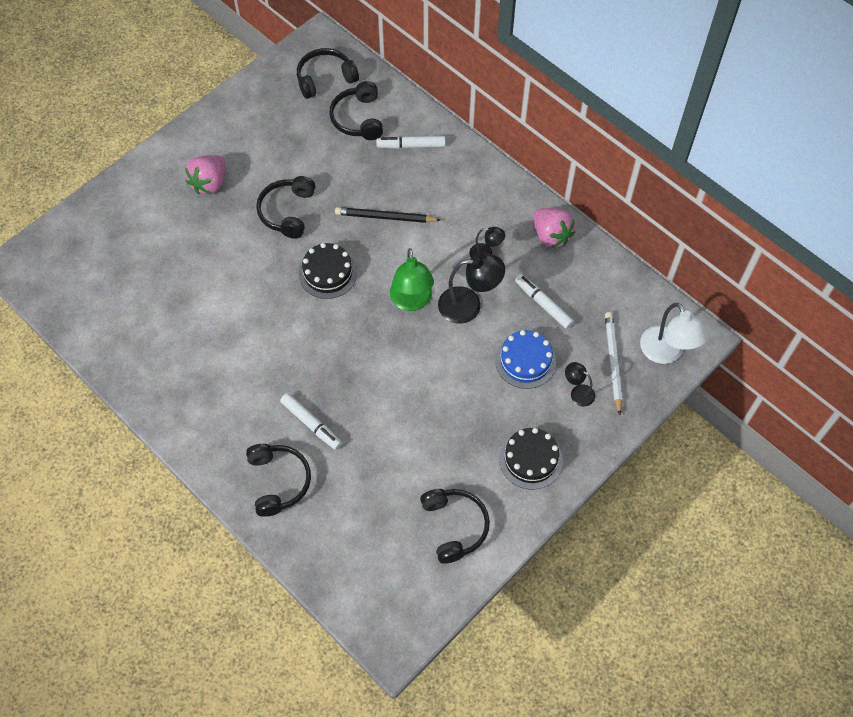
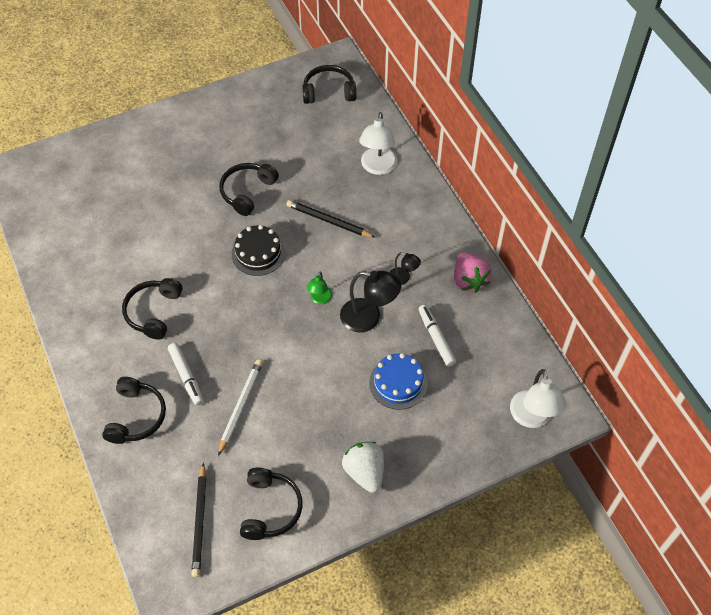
camera: 20 degrees right, 5 degrees down
pink strawberry [185,155,226,194] -> none
black headphones [329,81,383,140] -> black headphones moved to [122,278,183,340]
white marker [376,136,446,149] -> white lamp [359,112,397,175]
green lamp [390,248,434,311] -> green lamp [307,272,332,304], size x0.55
black cake [499,428,563,490] -> white strawberry [342,442,384,493]
black lamp [565,362,595,407] -> none
white pencil [605,312,622,415] -> white pencil moved to [218,360,263,456]
none -> black pencil [191,463,206,577]

